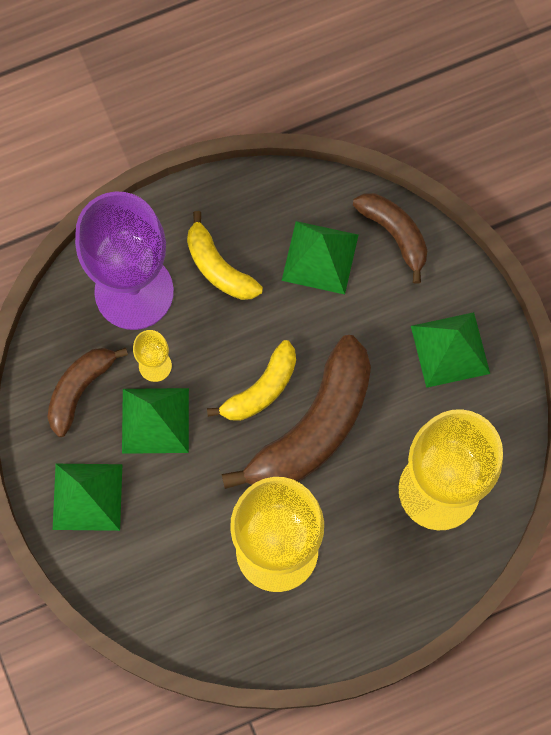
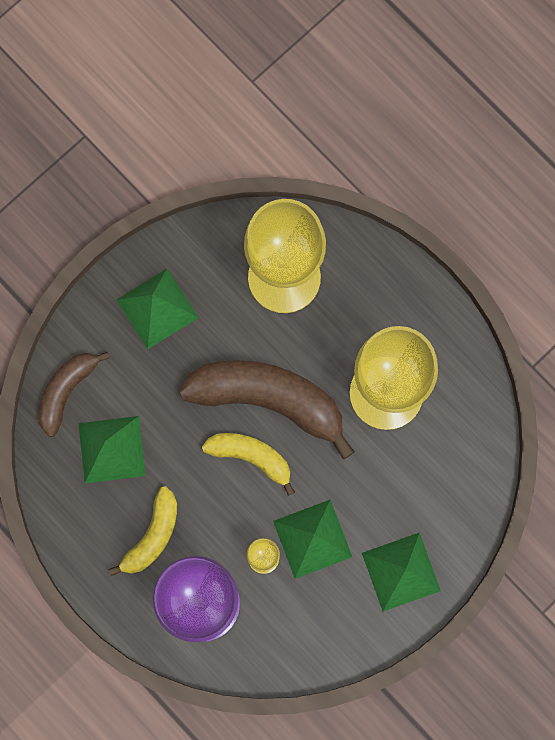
camera: 110 degrees left, 5 degrees up
brown banana [47,348,128,437] -> none

